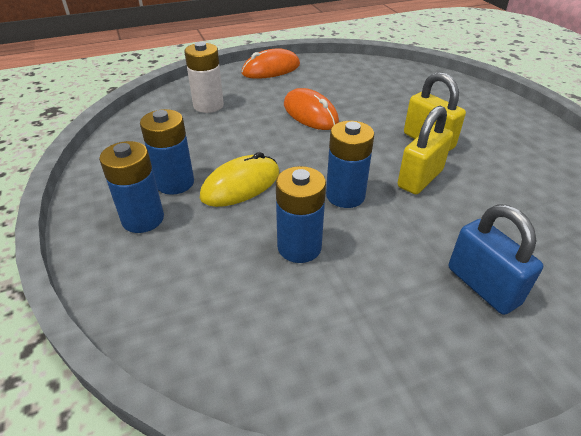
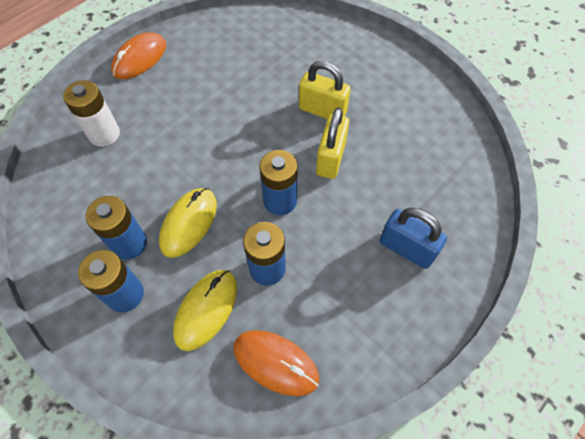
camera: 25 degrees left, 20 degrees up
orange mouse [284,88,339,130] -> orange mouse moved to [233,330,319,396]
none -> yellow mouse [173,270,237,351]

